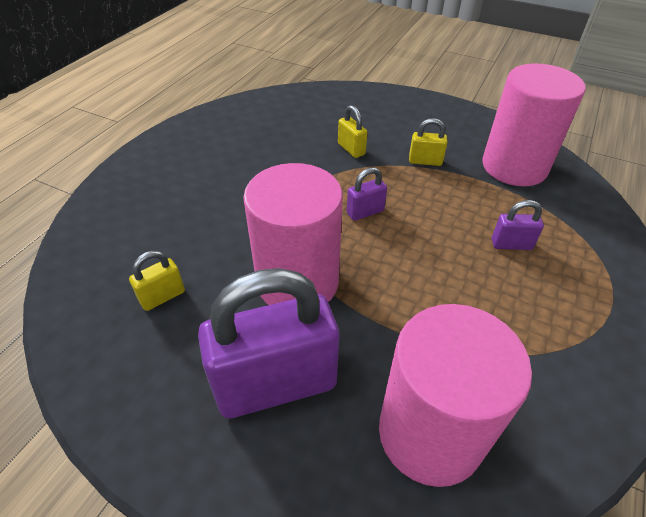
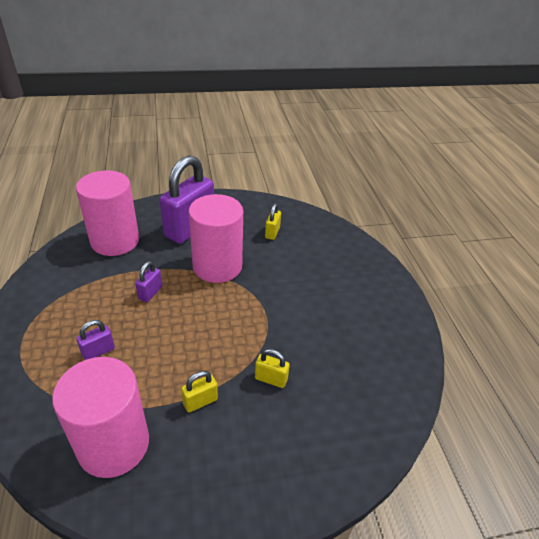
camera: 140 degrees right, 5 degrees down
purple padlock [347,167,387,221] -> purple padlock moved to [135,261,163,302]

